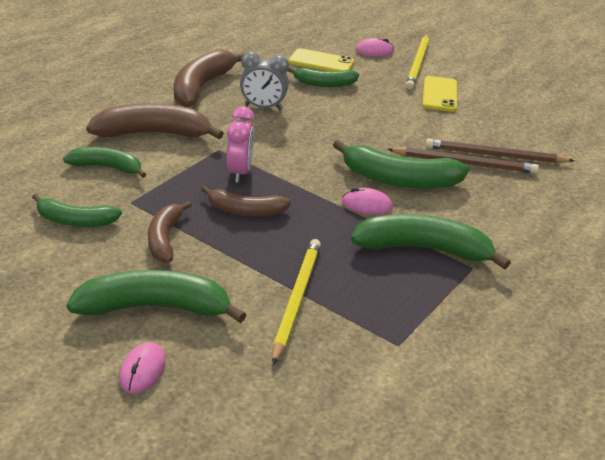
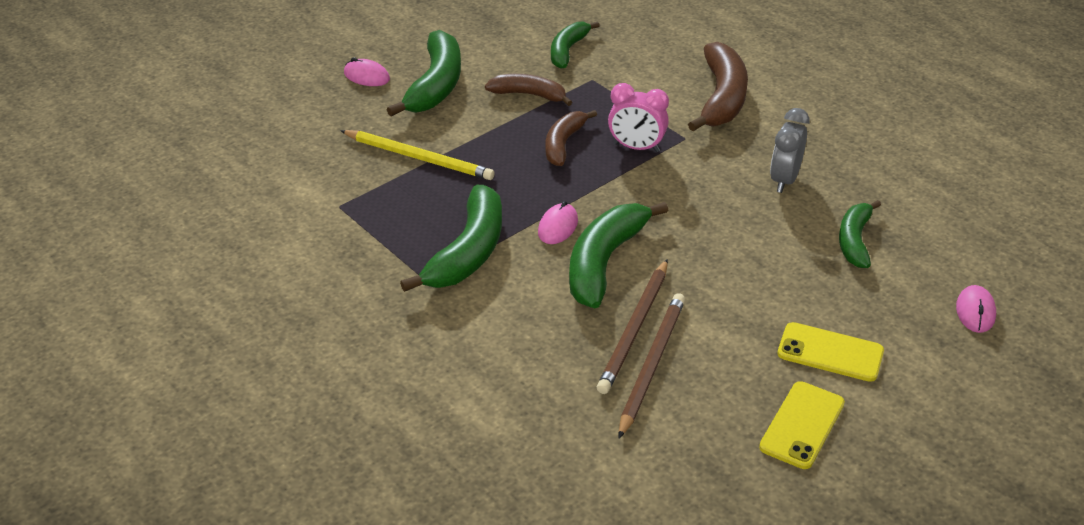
camera: 105 degrees right, 5 degrees up
green banana [63,147,146,178] -> none
brown banana [174,49,245,107] -> none
yellow phone [289,48,354,71] -> yellow phone moved to [759,381,845,469]
yellow pencil [406,34,429,89] -> none

